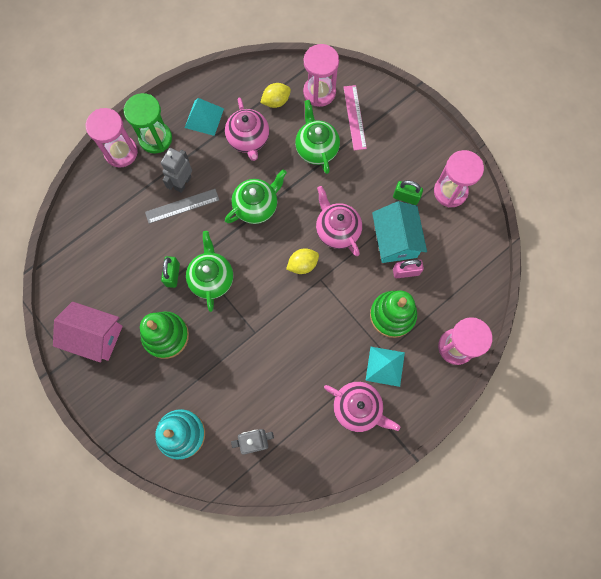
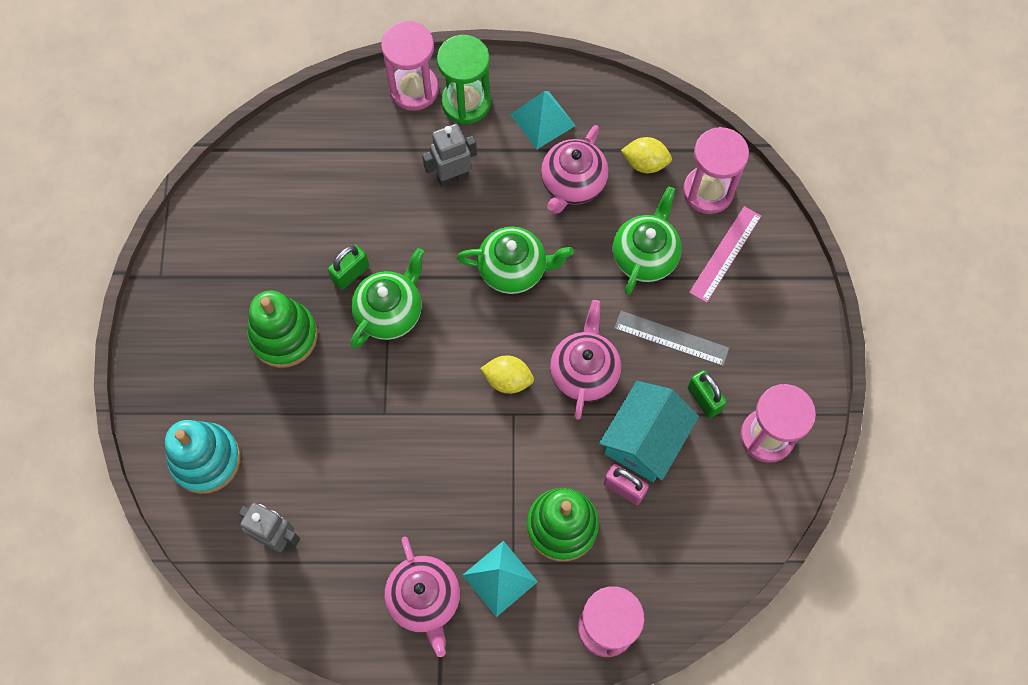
camera: 40 degrees right, 5 degrees down
pink house [53,302,123,363] -> none
grey ruler [145,189,219,224] -> grey ruler moved to [614,311,729,366]

